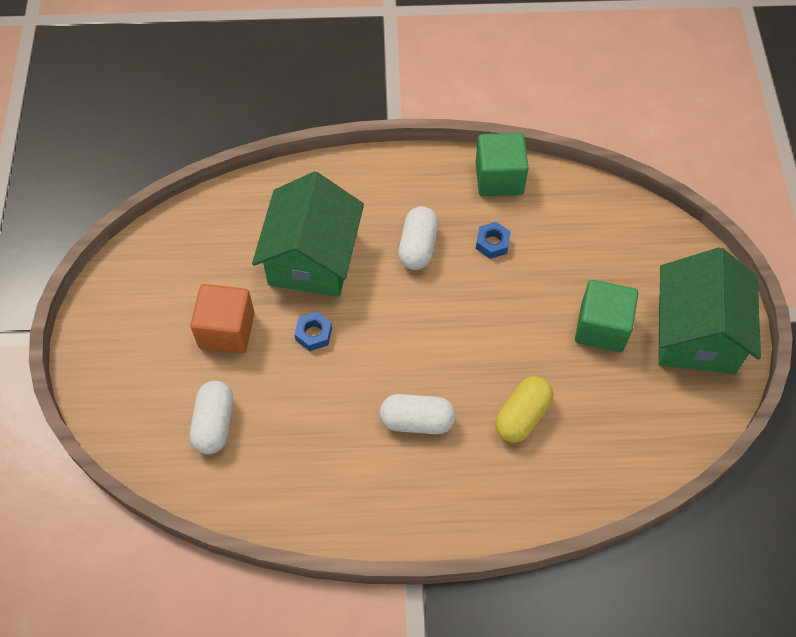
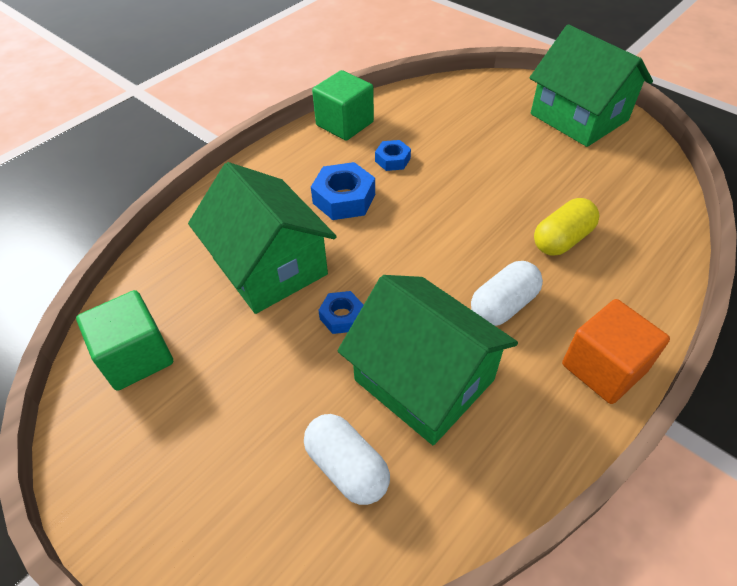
camera: 45 degrees left, 10 degrees down
orange cube [190,284,255,353] -> orange cube moved to [562,299,670,404]
white capsule [398,206,438,270] -> blue nut [311,162,375,220]
yellow capsule [495,376,553,443] -> yellow capsule turned 60 degrees clockwise [534,198,599,256]
green cube [575,280,638,352] -> green cube moved to [76,290,173,391]
none -> green house [338,275,518,445]

